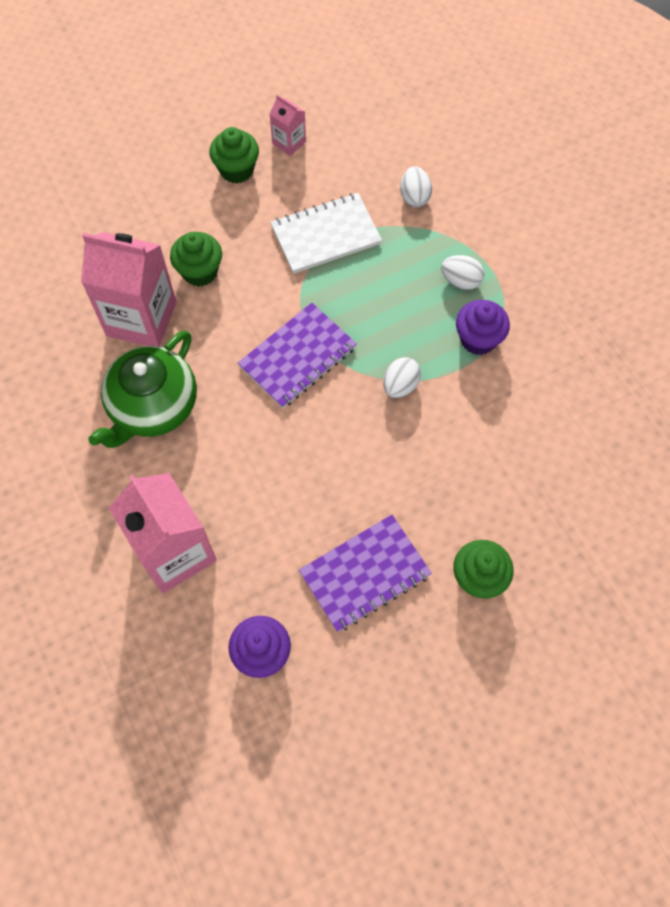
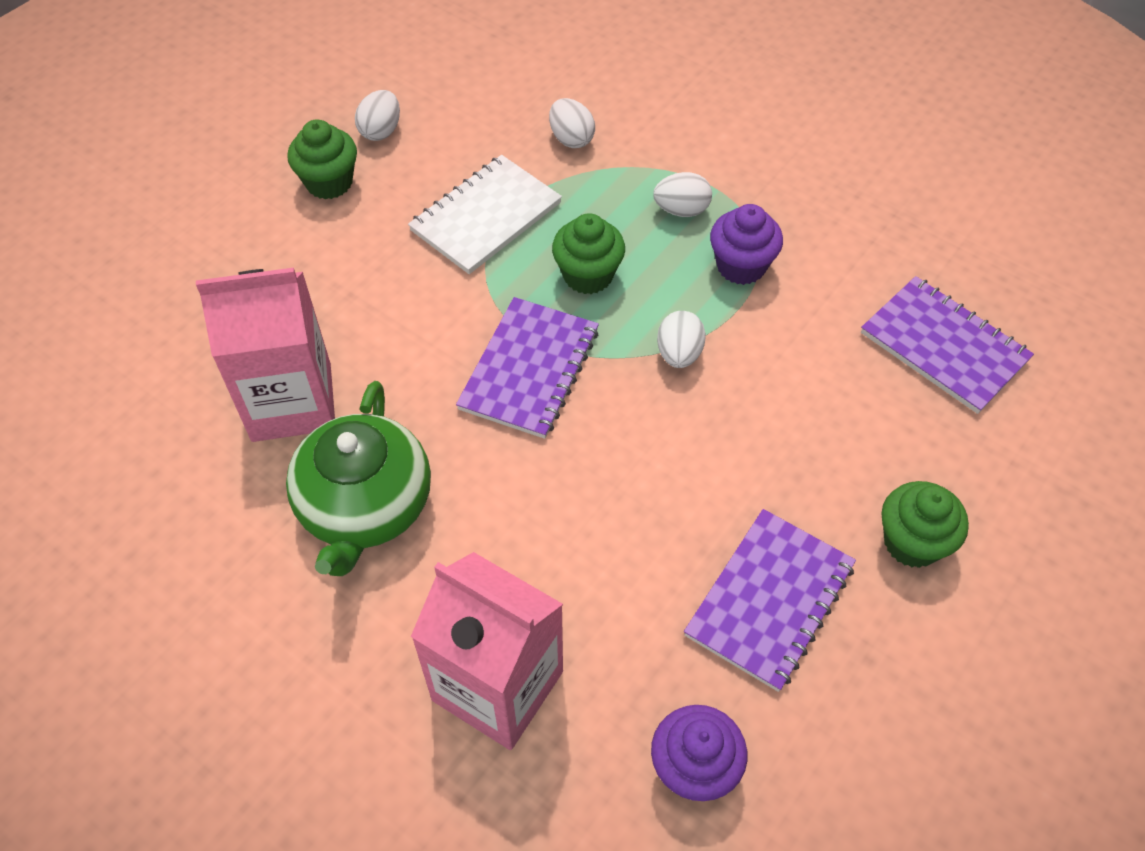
camera: 25 degrees left, 10 degrees down
green cupcake [170,232,222,287] -> green cupcake moved to [552,213,625,294]
pink carton [270,95,306,156] -> white egg [355,90,400,141]
none -> purple notebook [861,276,1034,414]

